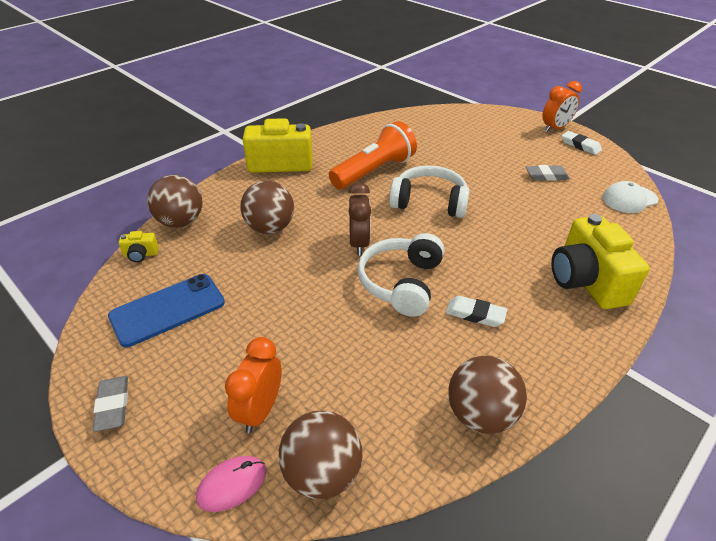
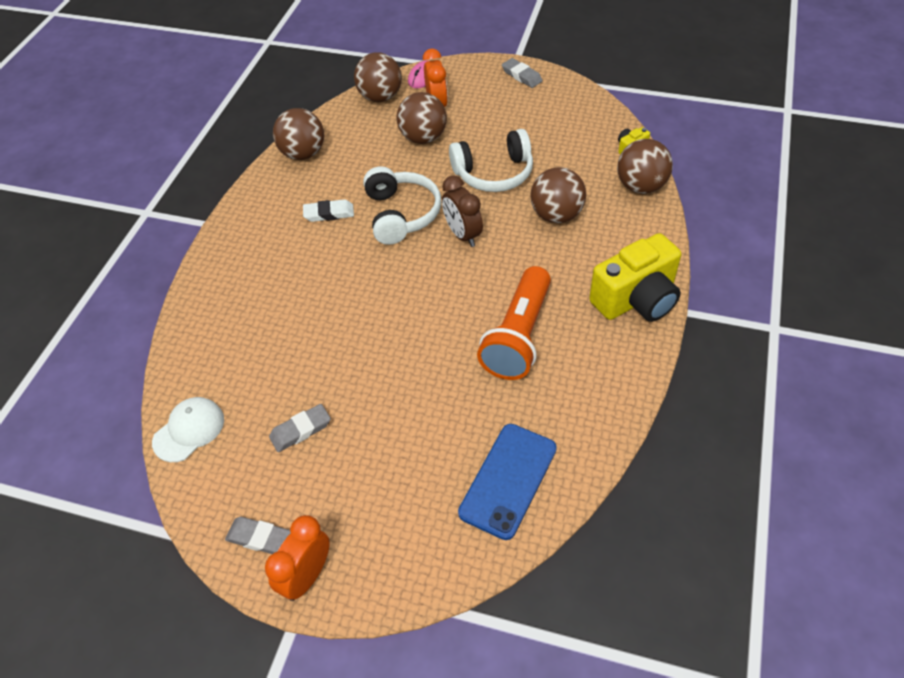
camera: 155 degrees right, 10 degrees up
blue phone [108,274,225,347] -> blue phone moved to [458,424,557,540]
white headphones [389,165,470,218] -> white headphones moved to [449,129,533,192]
yellow camera [551,214,649,309] -> none
white eraser [562,131,602,155] -> grey eraser [225,517,291,554]
none -> brown ball [397,92,447,144]

